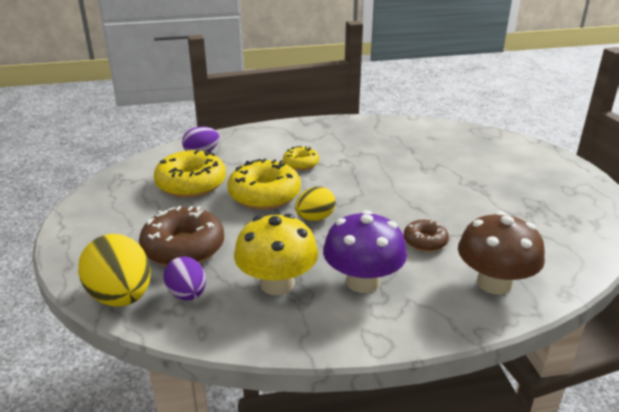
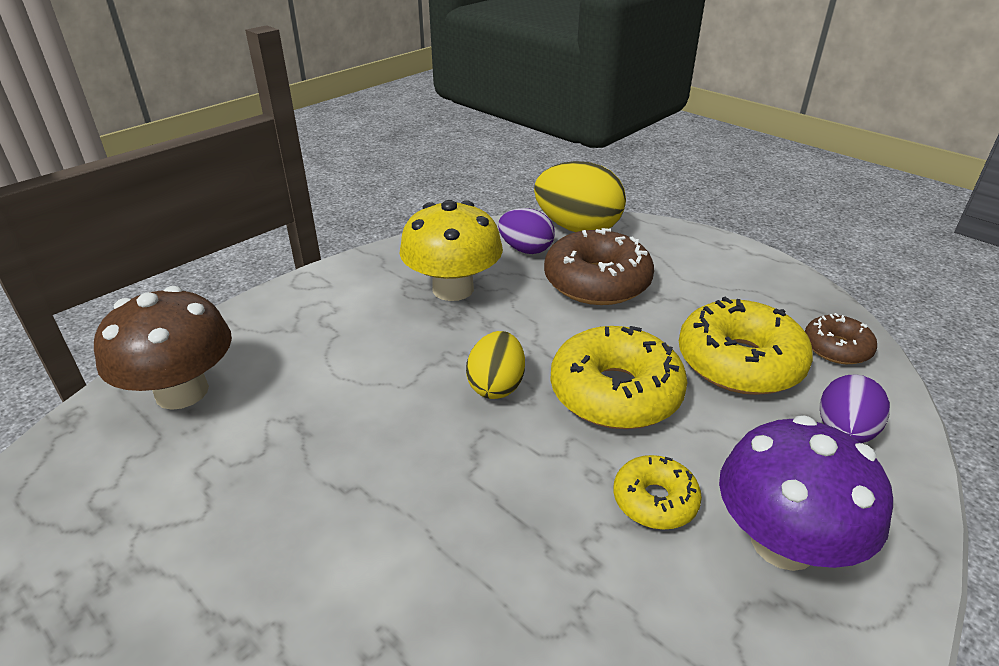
camera: 145 degrees right, 5 degrees up
purple mushroom [323,210,407,293] -> purple mushroom moved to [719,415,893,571]
brown donut [404,220,449,252] -> brown donut moved to [805,313,877,364]

